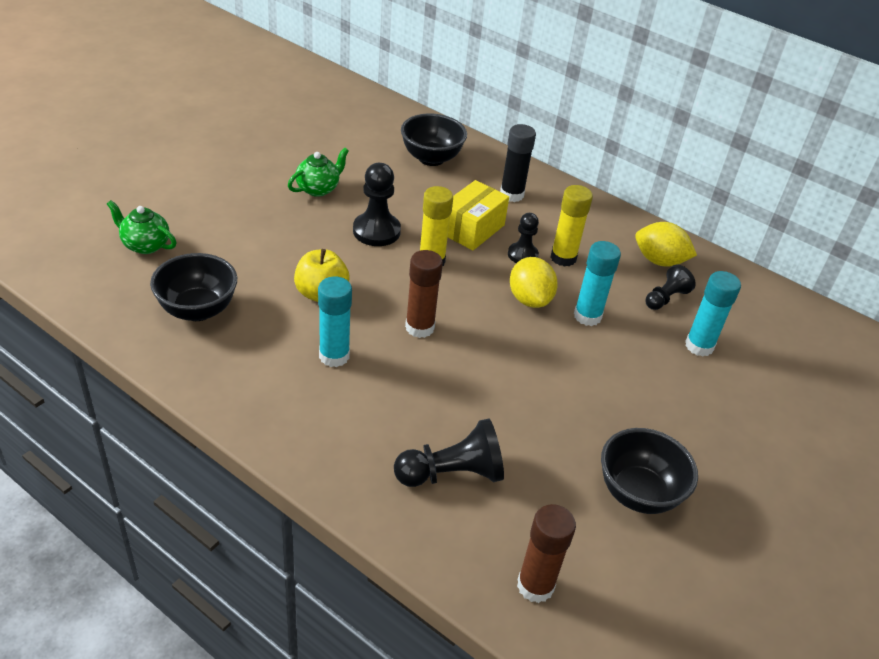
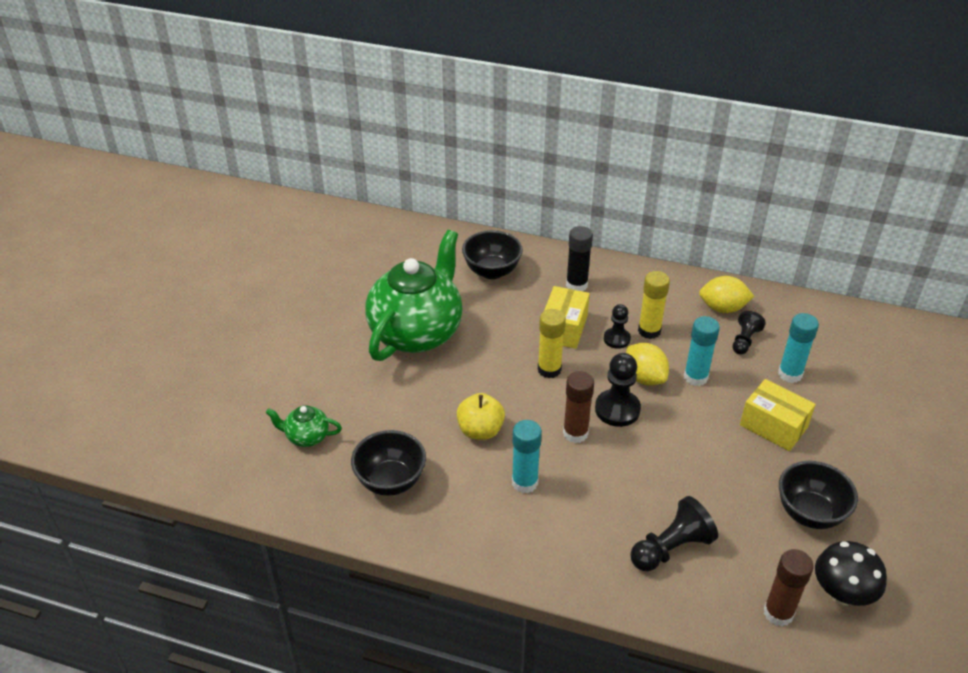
camera: 15 degrees left, 0 degrees up
green teapot [288,148,349,197] -> green teapot [365,230,463,361], size x2.39
black pawn [353,163,401,246] -> black pawn moved to [595,353,641,427]
none -> yellow box [740,379,816,451]
none -> black mushroom [815,541,887,606]

